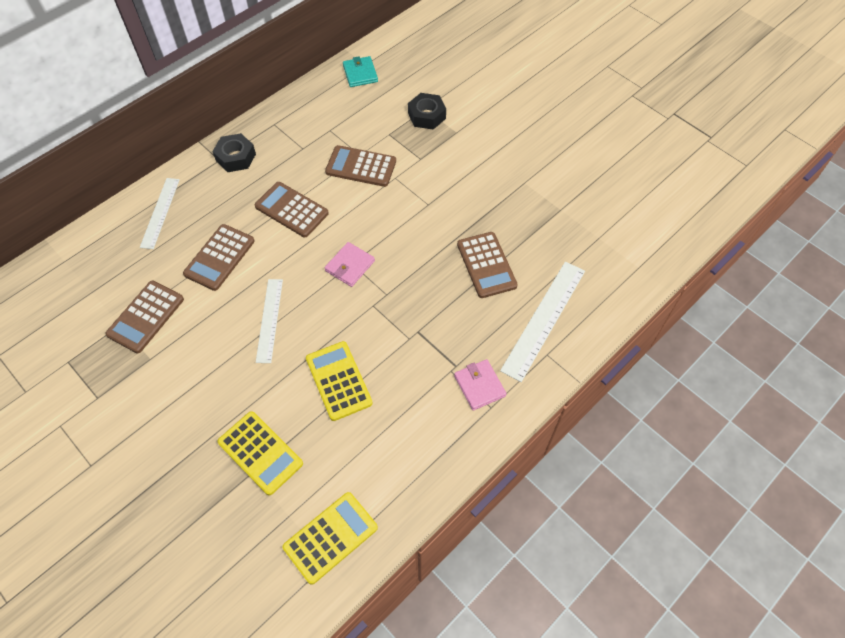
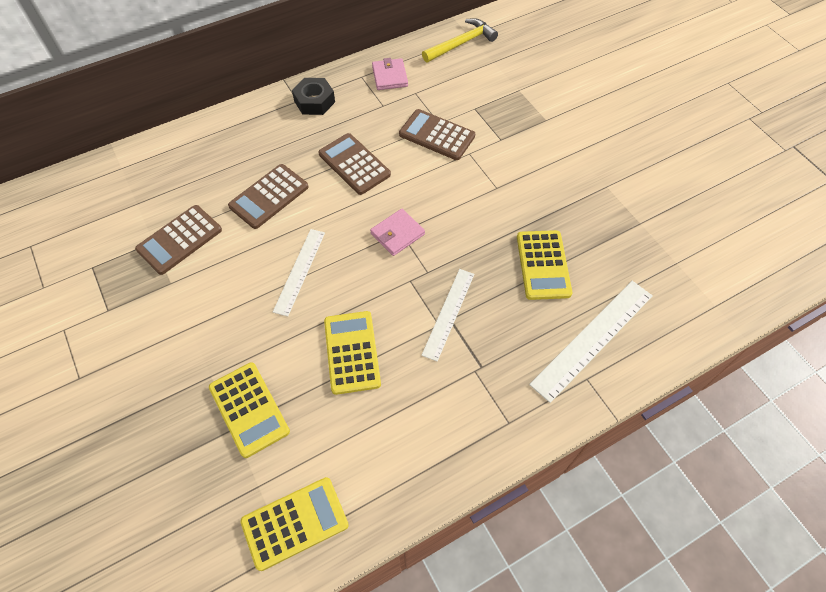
camera: 15 degrees right, 0 degrees up
white ruler [140,178,180,249] -> white ruler moved to [421,269,474,362]
turquoise wallet [343,56,378,87] -> yellow hammer [422,18,498,62]
black nut [408,93,446,129] -> none
pink wallet [454,359,507,411] -> pink wallet moved to [372,58,408,90]
brown calculator [457,232,518,298] -> yellow calculator [517,230,572,300]

